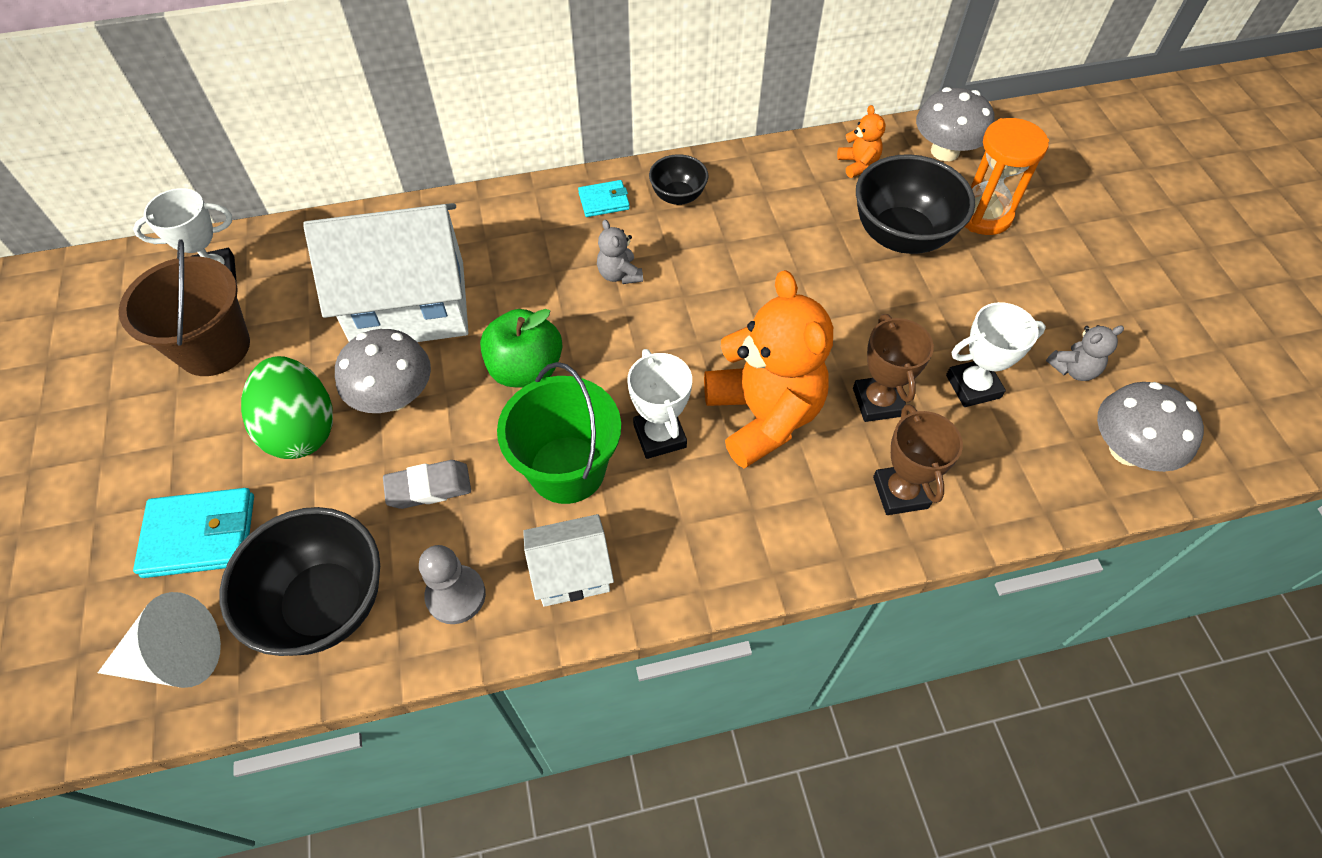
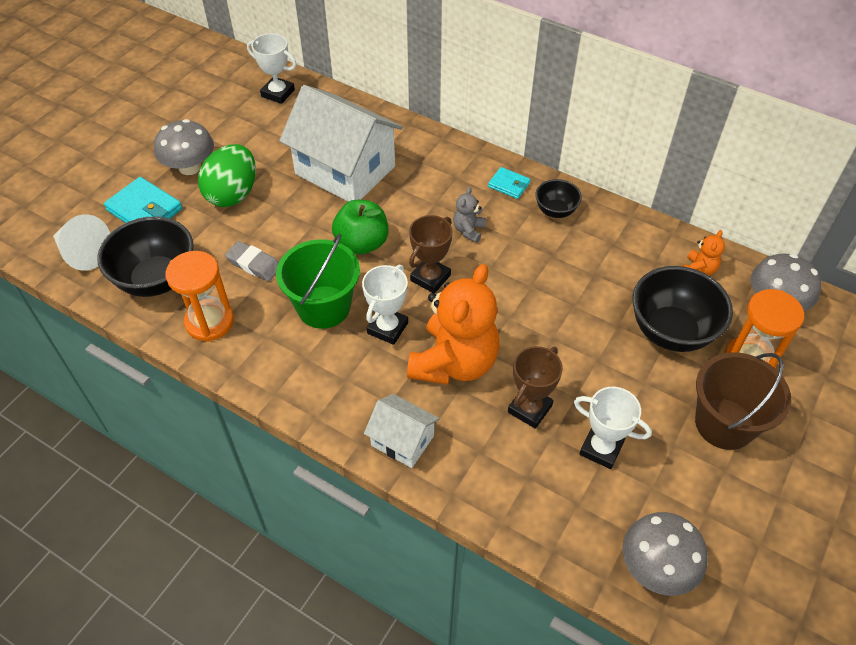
camera: 45 degrees right, 5 degrees down
brown bucket [119,239,250,376] -> brown bucket moved to [695,352,791,450]
grey mushroom [335,329,431,413] -> grey mushroom moved to [154,119,214,175]
grey pawn [419,545,486,624] -> orange hourglass [165,251,234,342]
white house [523,514,614,607] -> white house moved to [364,394,440,468]
brown trophy [873,404,963,515] -> brown trophy moved to [409,215,452,293]
grey teddy bear [1046,325,1124,381] -> none

